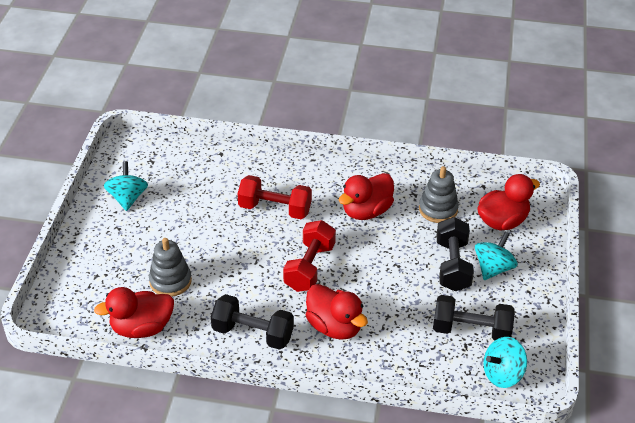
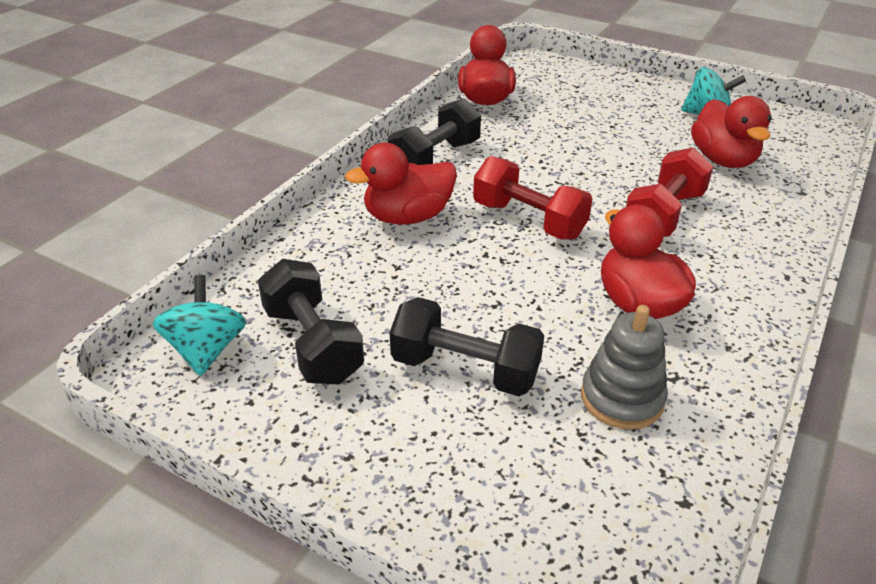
camera: 110 degrees right, 5 degrees down
grey stacking toy [149,238,192,297] -> none
black dumbbell [433,295,515,341] -> black dumbbell turned 60 degrees counterclockwise [258,259,364,385]
turquoise spinning top [475,232,518,280] -> none
red duck [477,174,540,231] -> red duck moved to [691,96,772,168]

